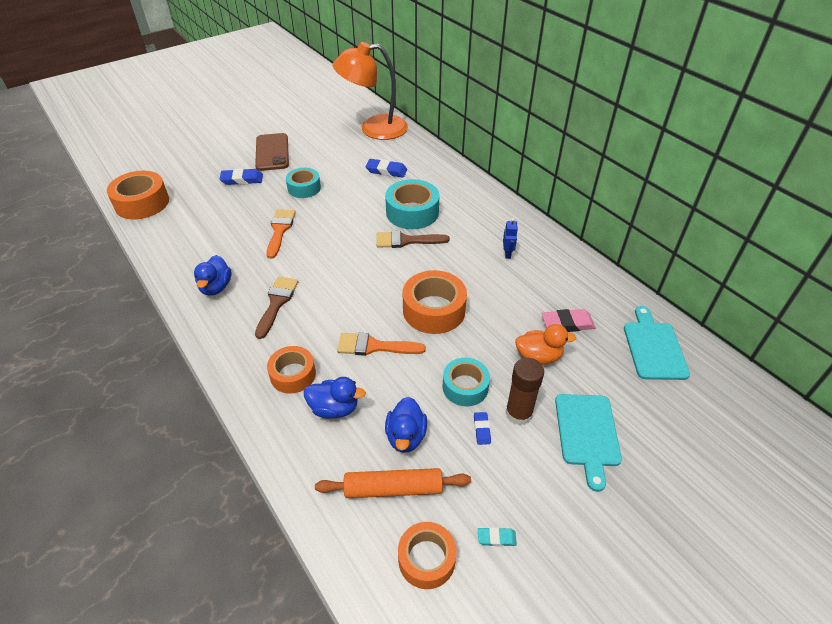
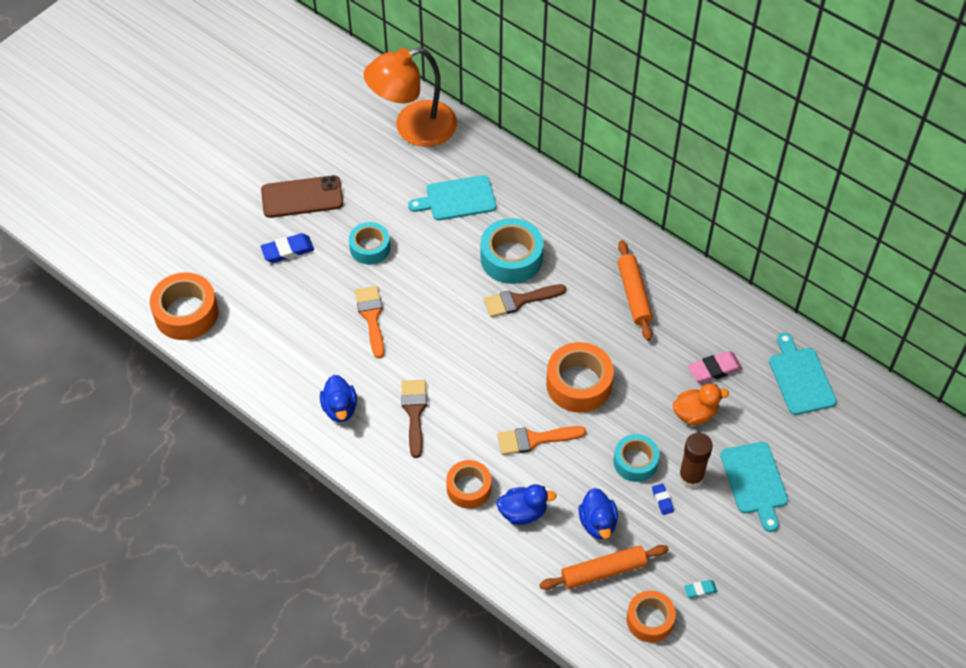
camera: 15 degrees left, 10 degrees up
brown phone [255,133,289,171] -> brown phone turned 75 degrees counterclockwise [261,175,343,218]
blue eraser [366,159,407,177] -> turquoise cutting board [408,175,496,220]
blue robot [503,218,518,259] -> orange rolling pin [618,240,653,341]

